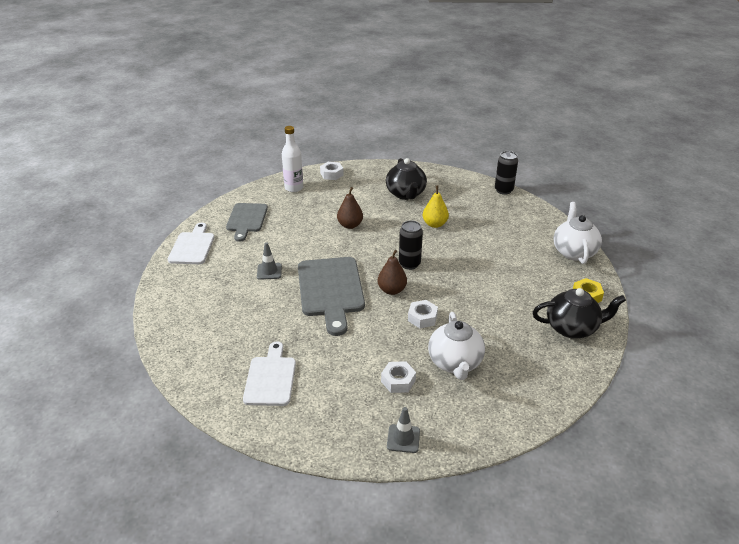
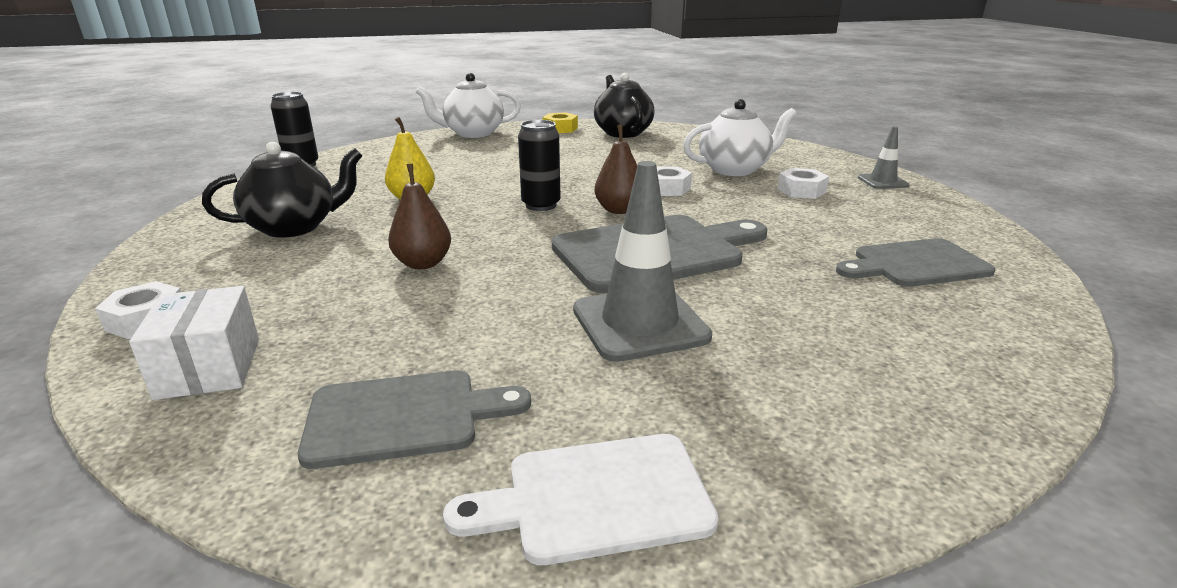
camera: 105 degrees left, 10 degrees down
white cutting board [243,341,296,406] -> grey cutting board [836,238,996,287]
grey traffic cone [257,242,282,280] -> grey traffic cone [573,161,712,362], size x1.89
white bottle [282,126,303,192] -> white box [129,286,259,400]

